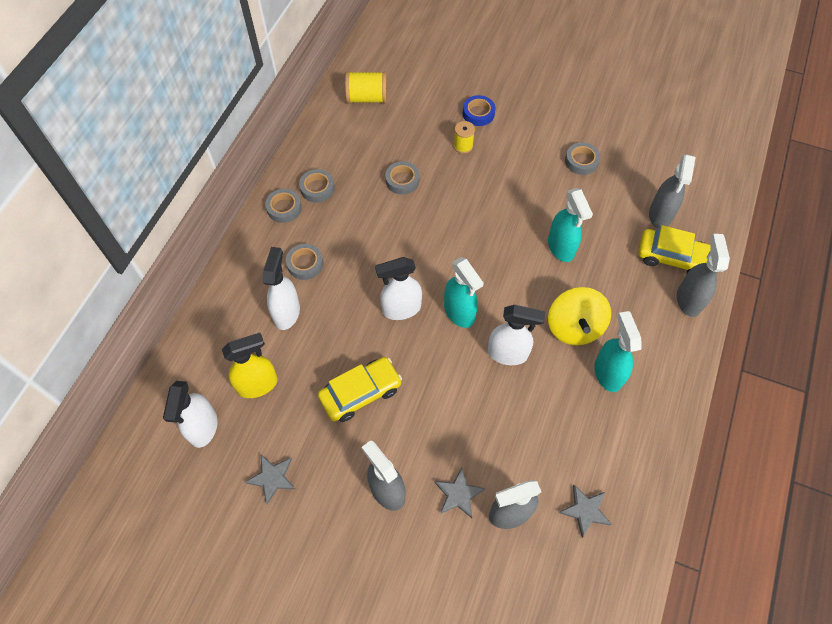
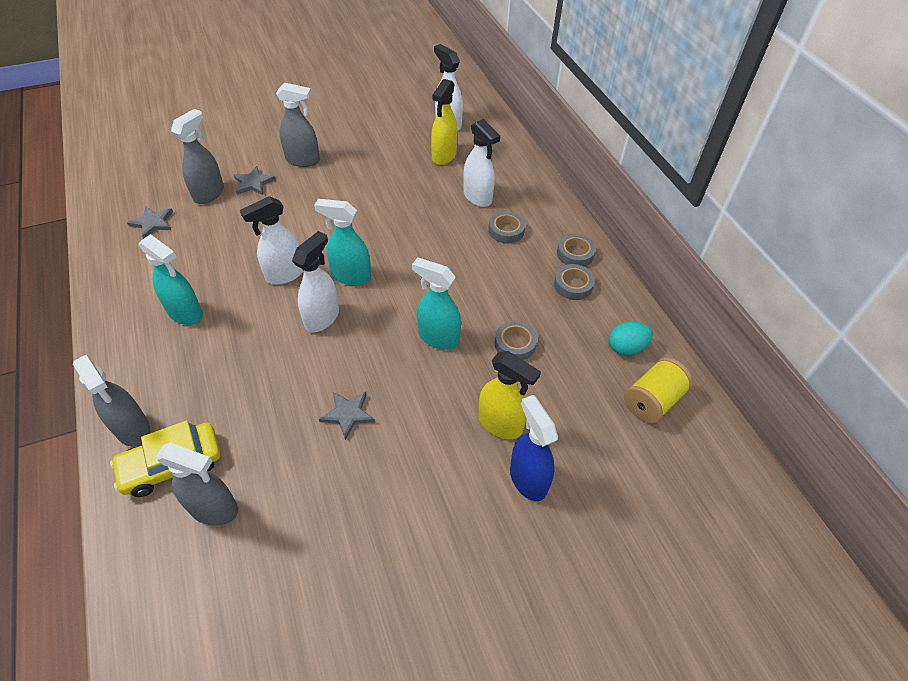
camera: 135 degrees right, 10 degrees down
grey star [245,455,295,504] -> grey star moved to [319,392,375,440]
yellow car [318,357,402,422] -> none
white spray bottle [375,257,422,320] -> white spray bottle moved to [292,231,339,332]
yellow spool [453,121,475,154] -> yellow spray bottle [478,351,541,439]
blue tape [463,95,495,126] -> blue spray bottle [510,395,558,501]
turquoise spray bottle [548,188,593,262] -> turquoise spray bottle moved to [412,257,461,350]
yellow spinning top [548,287,611,345] -> none
grey tape [565,142,600,175] -> none
grey spray bottle [649,154,696,228] -> grey spray bottle turned 135 degrees clockwise [156,443,238,526]
none -> turquoise egg [609,321,653,355]

